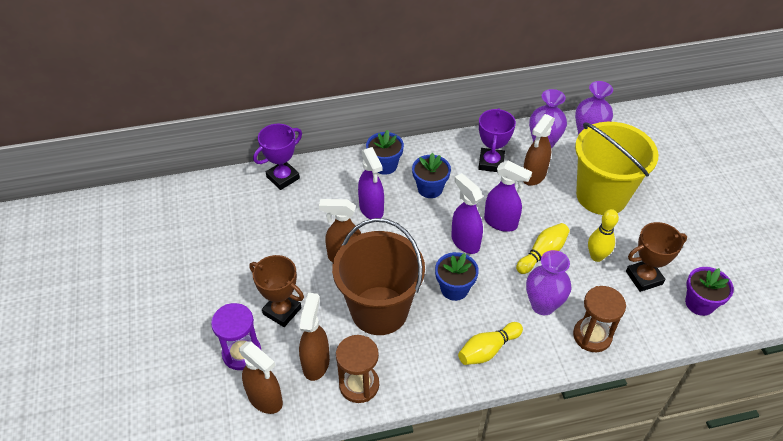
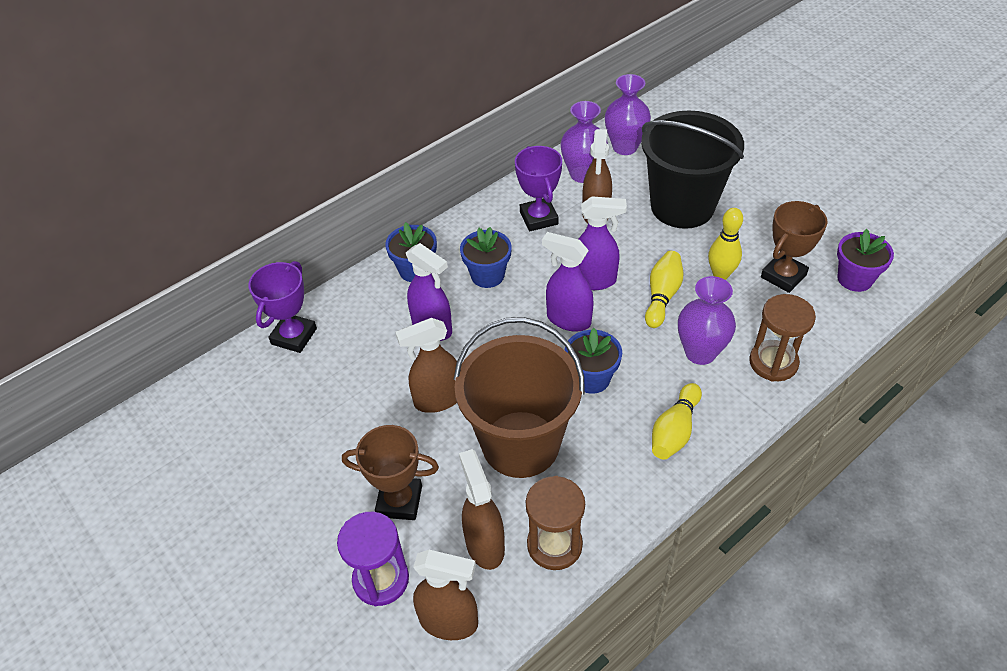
camera: 25 degrees left, 0 degrees up
yellow bucket [575,122,658,215] -> black bucket [641,111,744,229]

